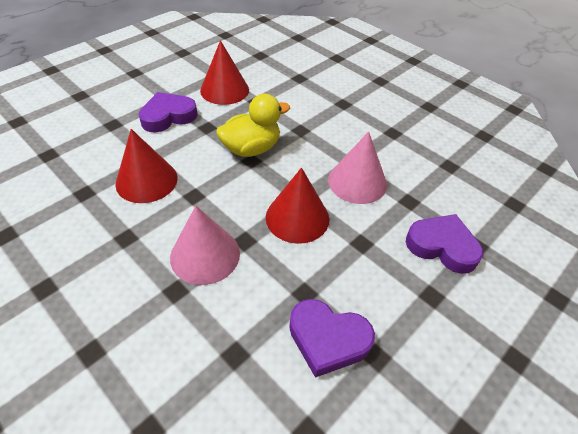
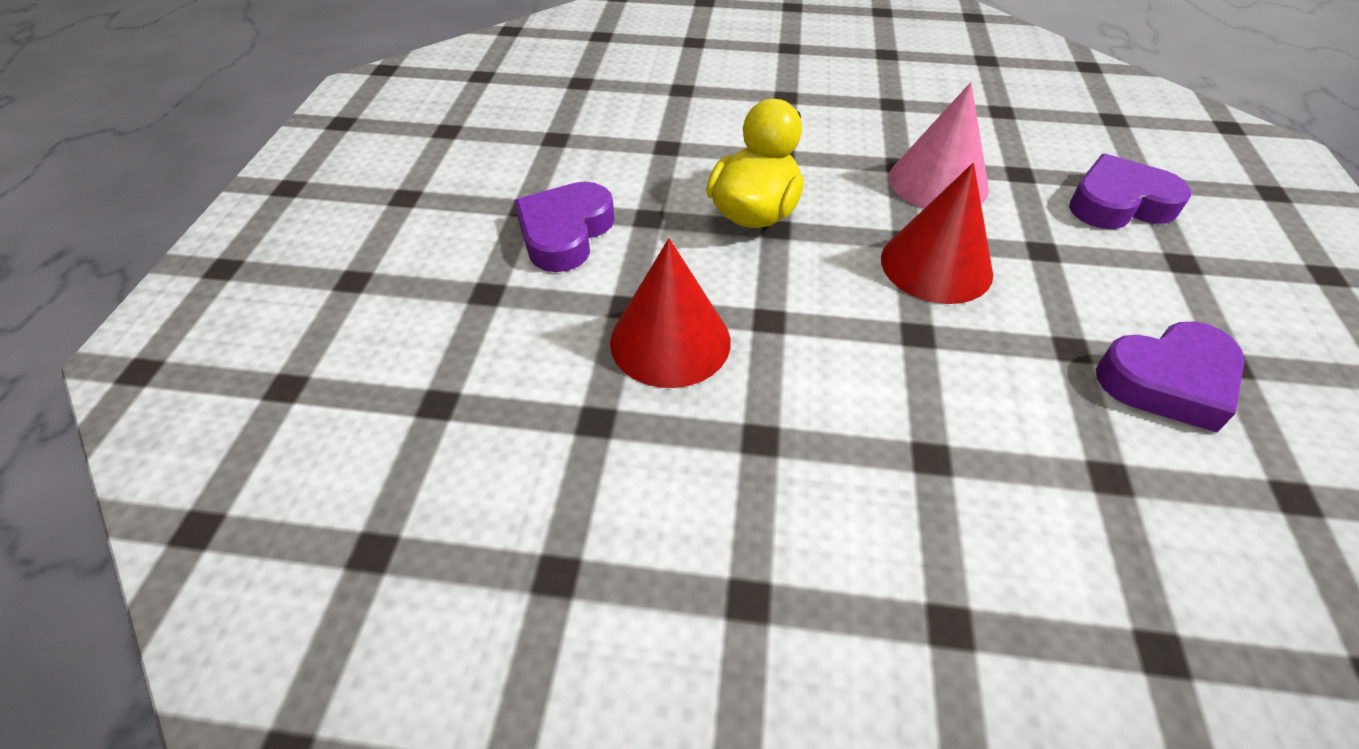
camera: 35 degrees left, 0 degrees up
pink cone [170,206,240,285] -> none
red cone [200,40,249,105] -> none

